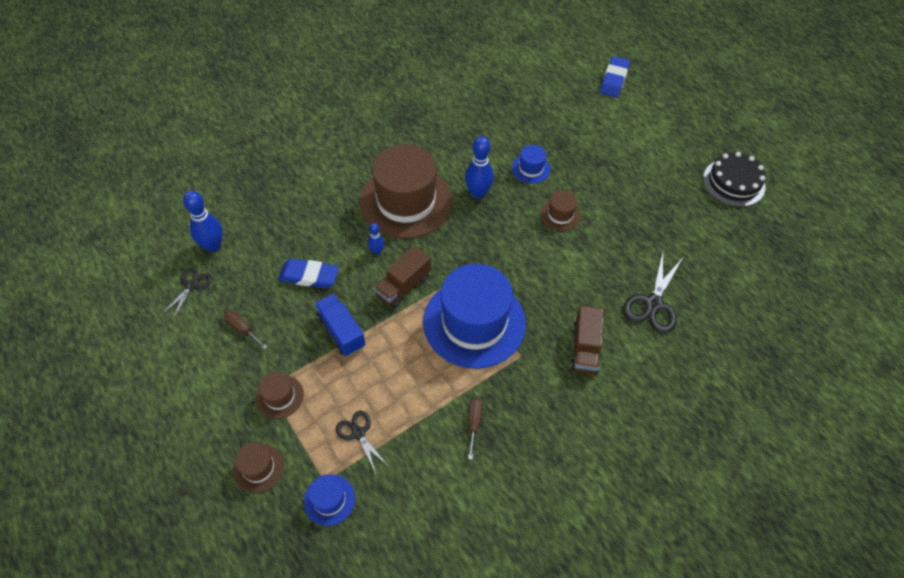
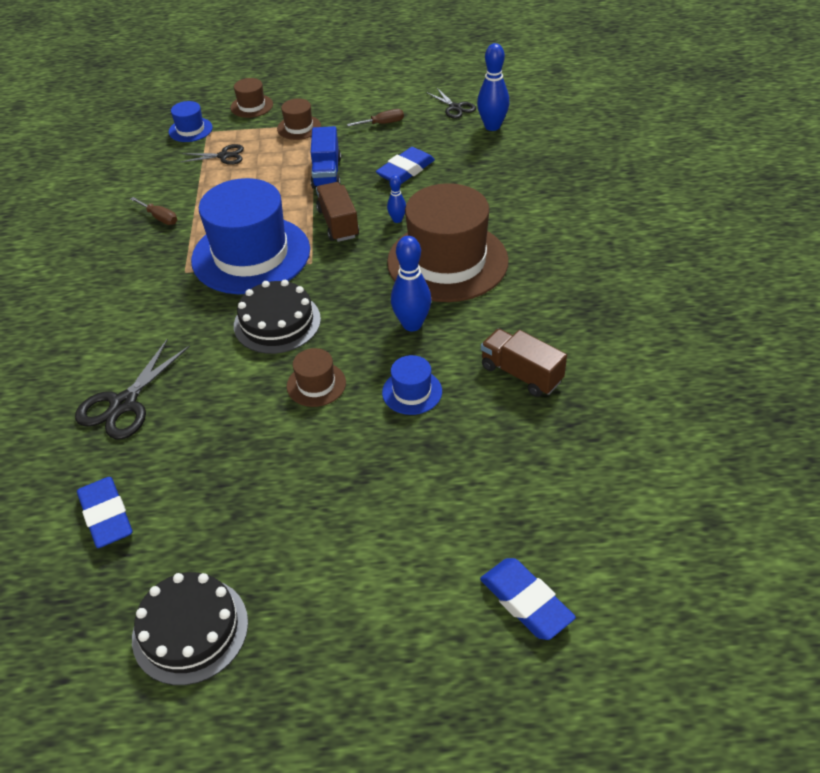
camera: 125 degrees right, 10 degrees down
blue truck [315,294,366,356] -> blue truck turned 90 degrees clockwise [311,126,341,189]
brown truck [570,306,604,375] -> brown truck moved to [481,329,567,397]
black scissors [623,252,684,333] -> black scissors turned 120 degrees counterclockwise [75,339,190,439]
none -> blue eraser [77,477,133,548]
none -> black cake [234,280,321,354]

